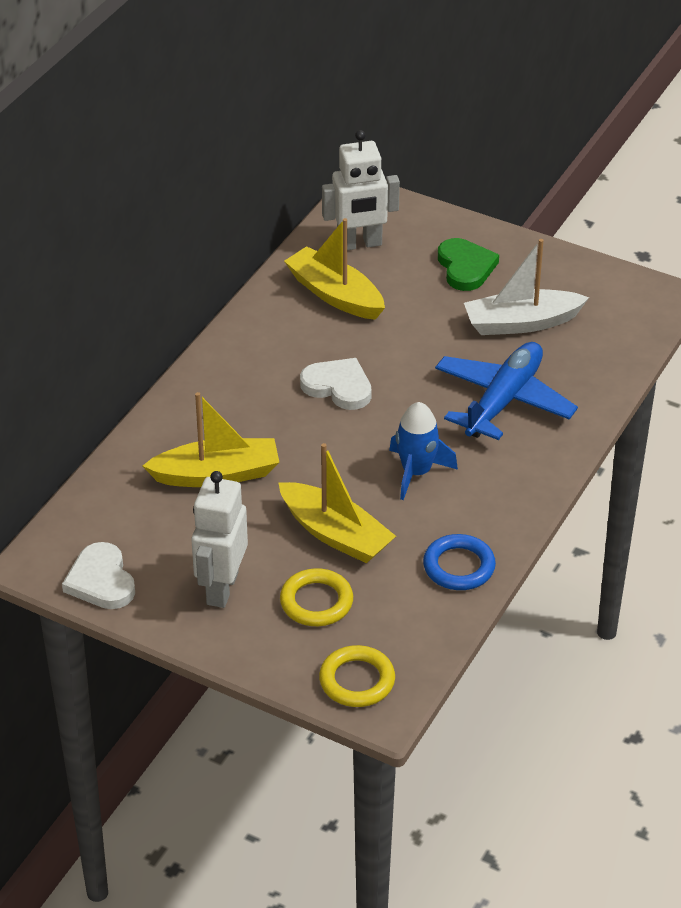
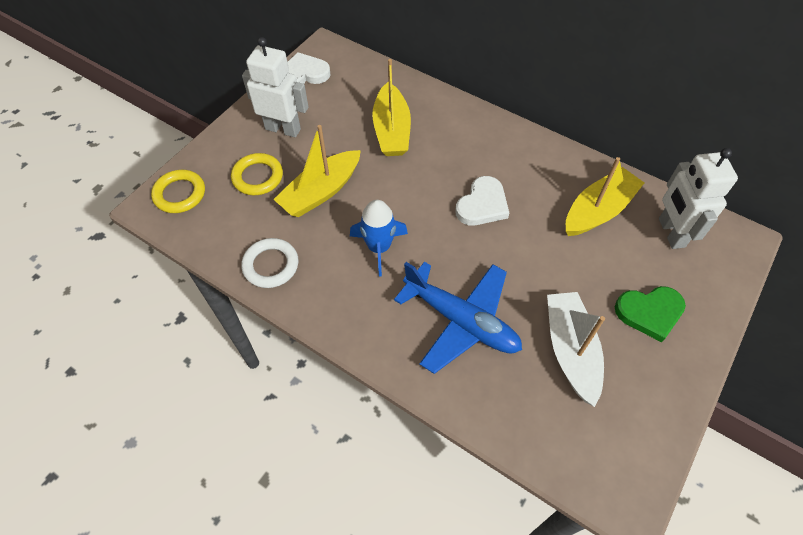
camera: 95 degrees right, 15 degrees up
blue ring [423,534,496,590] -> white ring [241,238,299,288]

